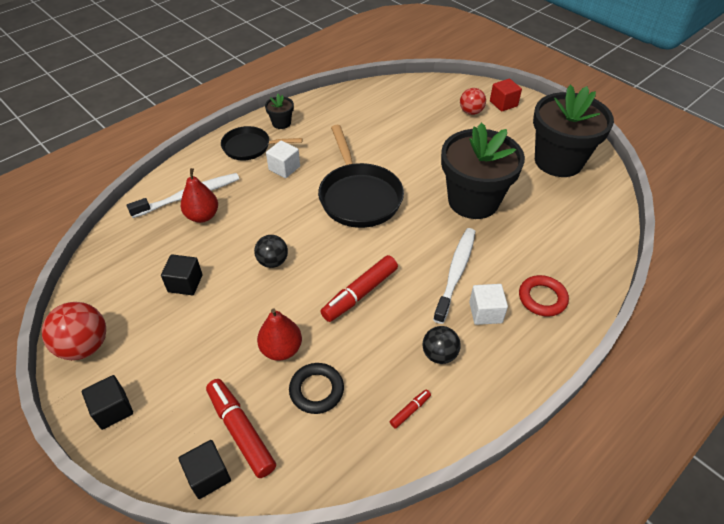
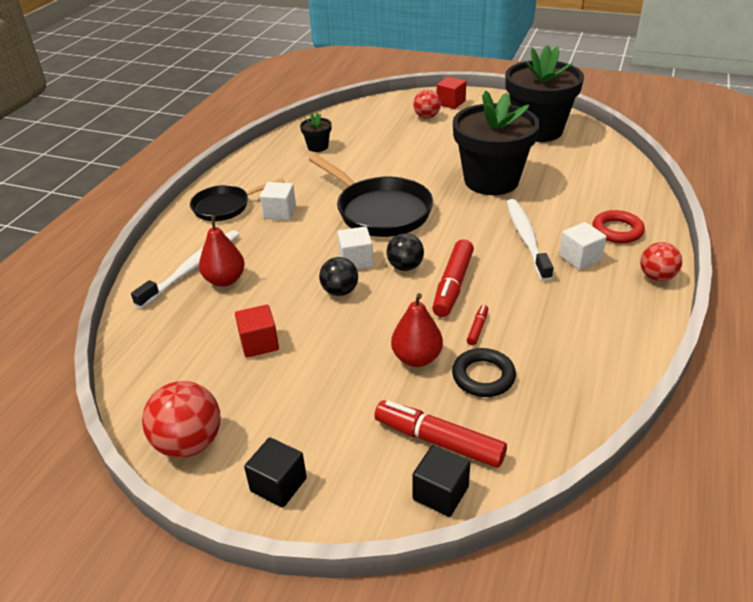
camera: 25 degrees left, 10 degrees down
black cube [161,254,202,295] -> red cube [235,305,279,358]
black flower pot [265,94,294,129] -> black flower pot moved to [300,113,332,152]
red marker [390,389,431,429] -> red marker moved to [467,305,488,345]
black ball [423,326,461,364] -> black ball moved to [386,233,424,271]
none -> white cube [337,227,373,269]
none -> red ball [640,242,682,281]

